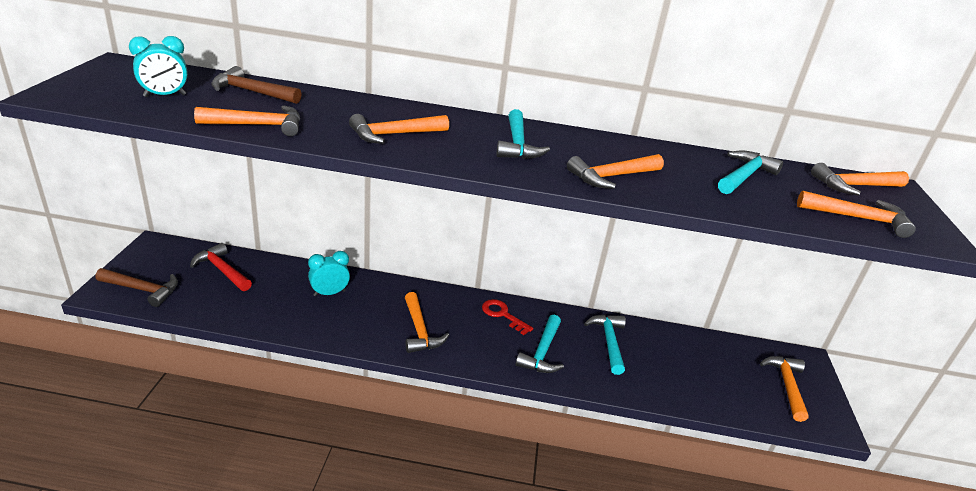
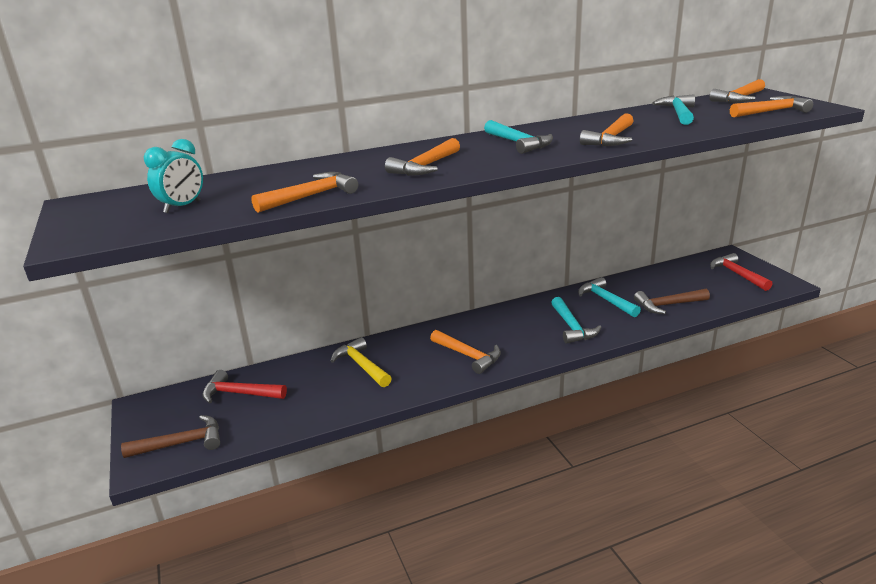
camera: 25 degrees left, 5 degrees down
brown hammer [211,66,301,104] -> brown hammer moved to [634,289,710,314]
turquoise clock [308,251,350,296] -> yellow hammer [330,337,392,387]
red key [482,299,533,335] -> none
orange hammer [760,356,809,422] -> red hammer [710,253,773,291]

